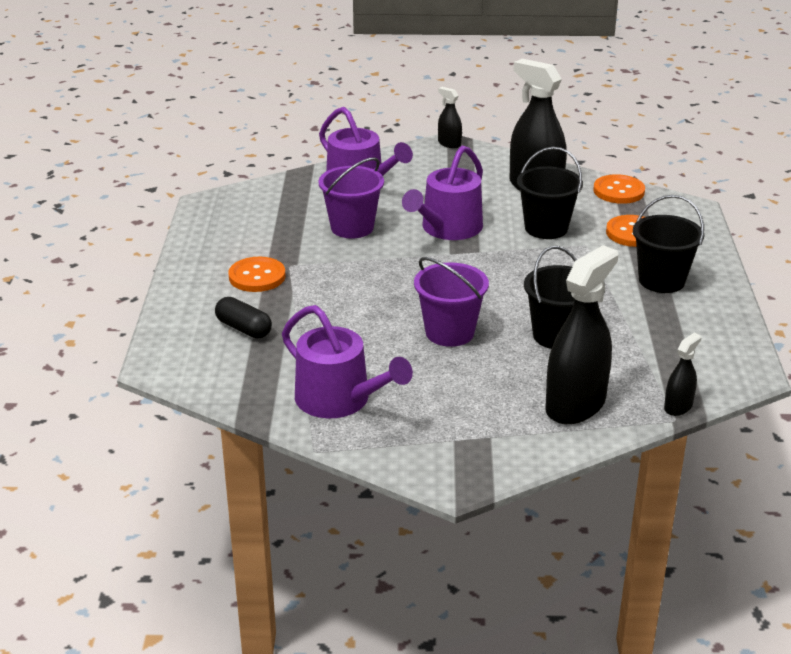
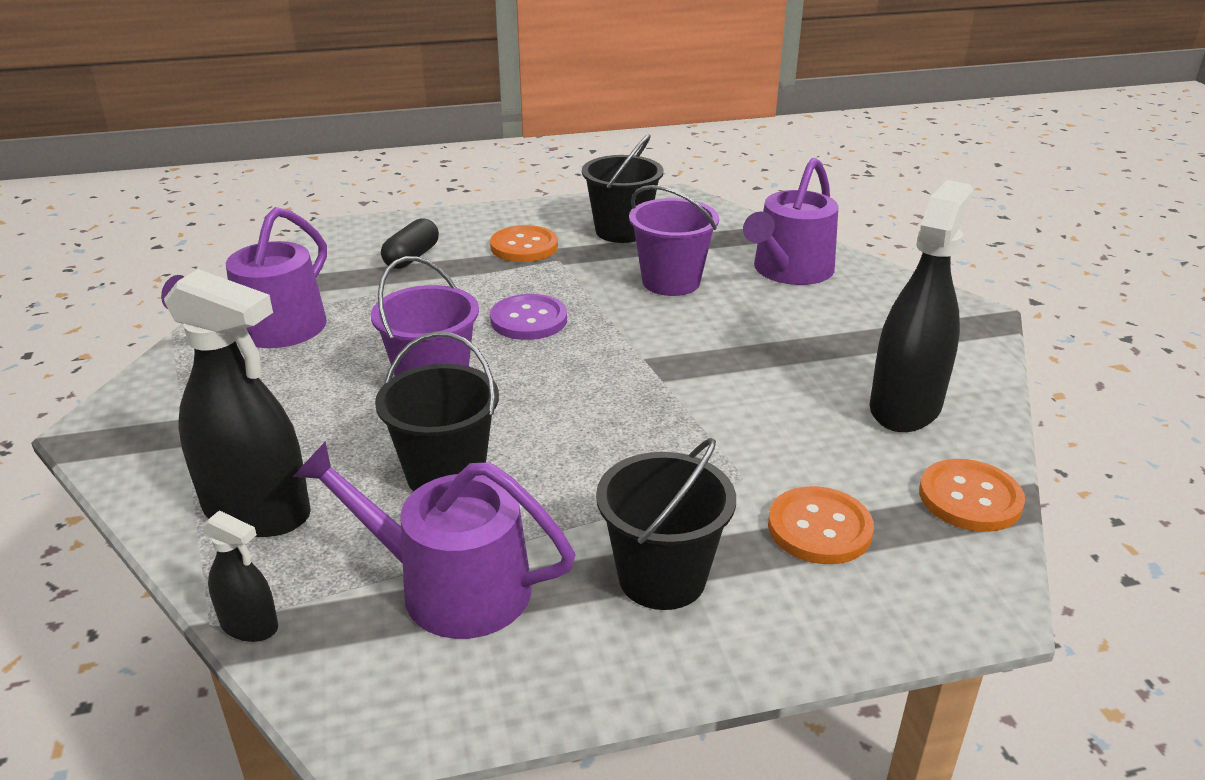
camera: 75 degrees right, 0 degrees up
purple watering can [402,146,483,240] -> purple watering can moved to [293,441,576,639]
black spray bottle [438,87,462,148] -> none
black bucket [517,147,583,239] -> black bucket moved to [582,134,664,243]
none -> purple button [490,294,567,340]

